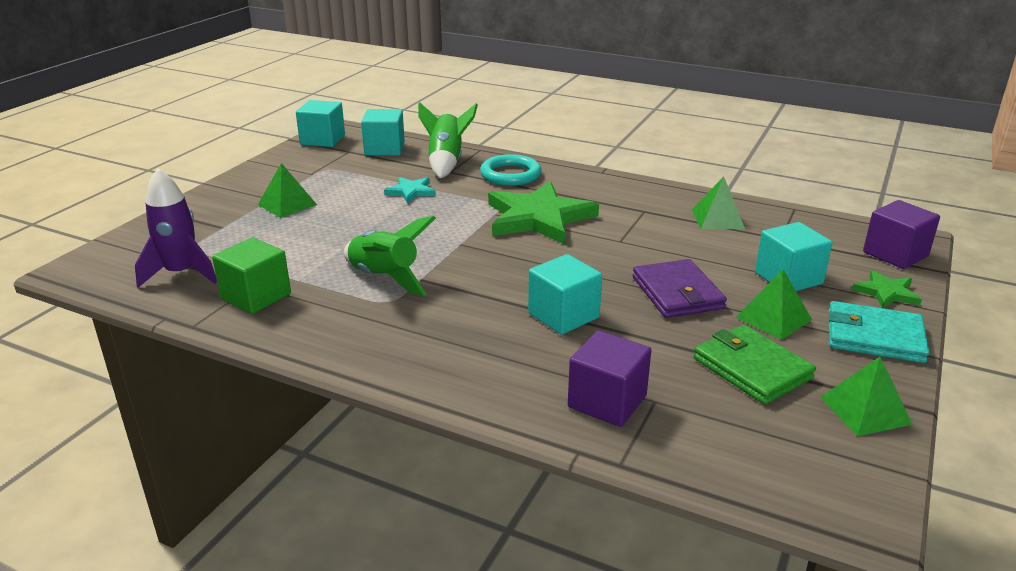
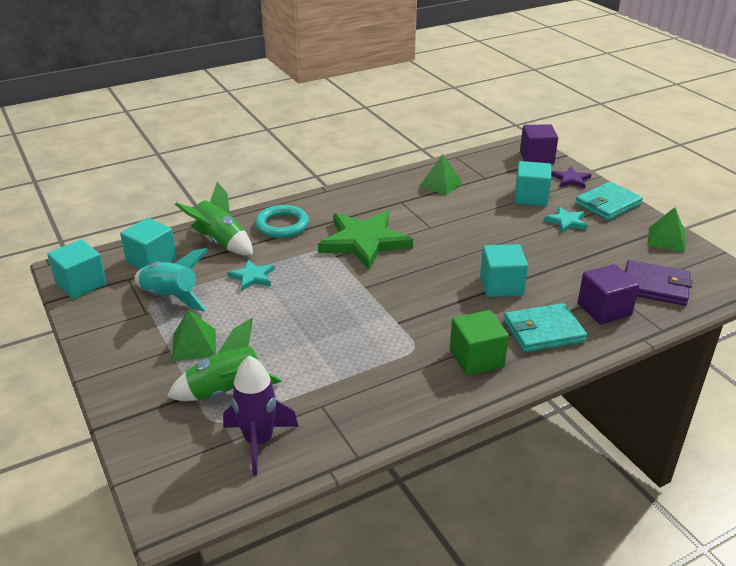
camera: 55 degrees left, 5 degrees up
green cube [212,237,291,314] -> green cube moved to [450,310,509,376]
green rocket [344,216,436,296] -> green rocket moved to [167,318,282,401]
purple wallet [633,259,727,318] -> purple wallet moved to [625,260,692,306]
green wallet [694,325,816,404] -> none
green pyramid [736,269,812,340] -> turquoise star [544,207,587,233]
green star [852,270,922,308] -> purple star [551,167,592,189]
none -> turquoise rocket [134,248,208,312]
none -> turquoise wallet [504,303,587,352]

